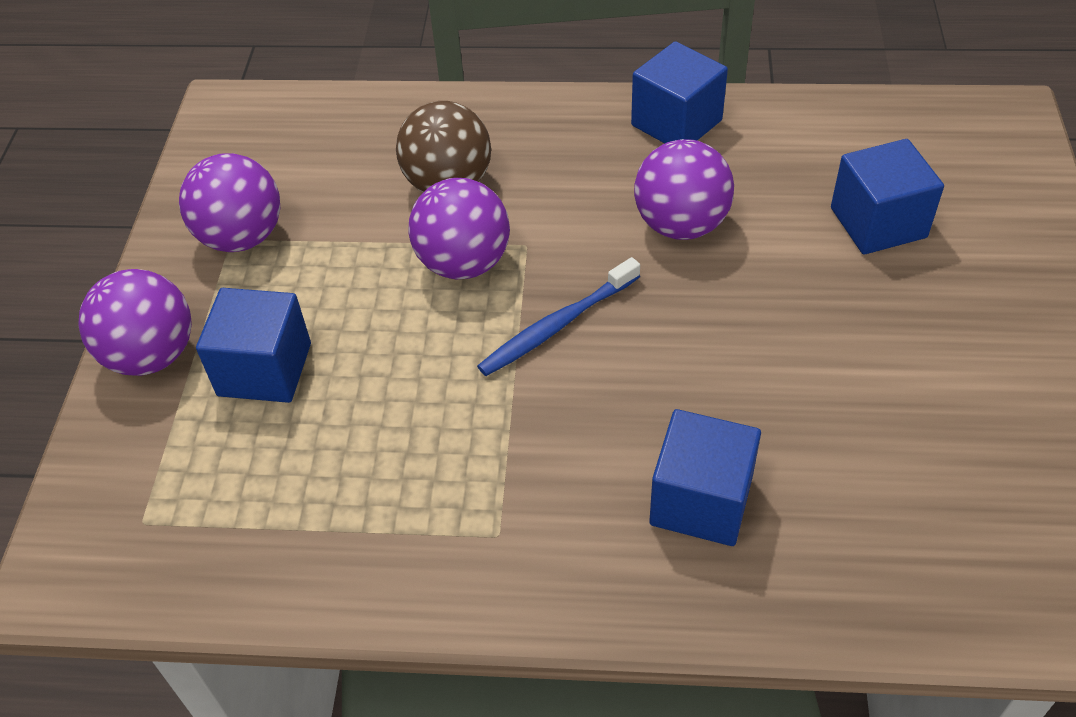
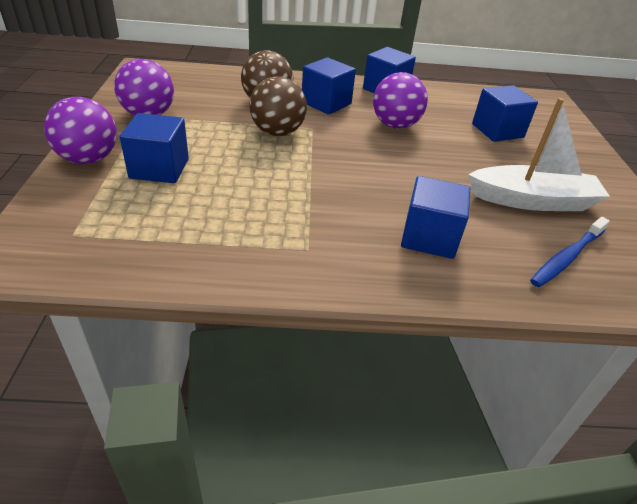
camera: 10 degrees left, 10 degrees down
purple ball [409,178,510,279] -> brown ball [249,76,307,136]
blue toothbrush [477,257,640,376] -> blue toothbrush moved to [530,217,610,287]
none -> blue cube [302,57,356,115]
none -> white boat [468,98,610,211]

